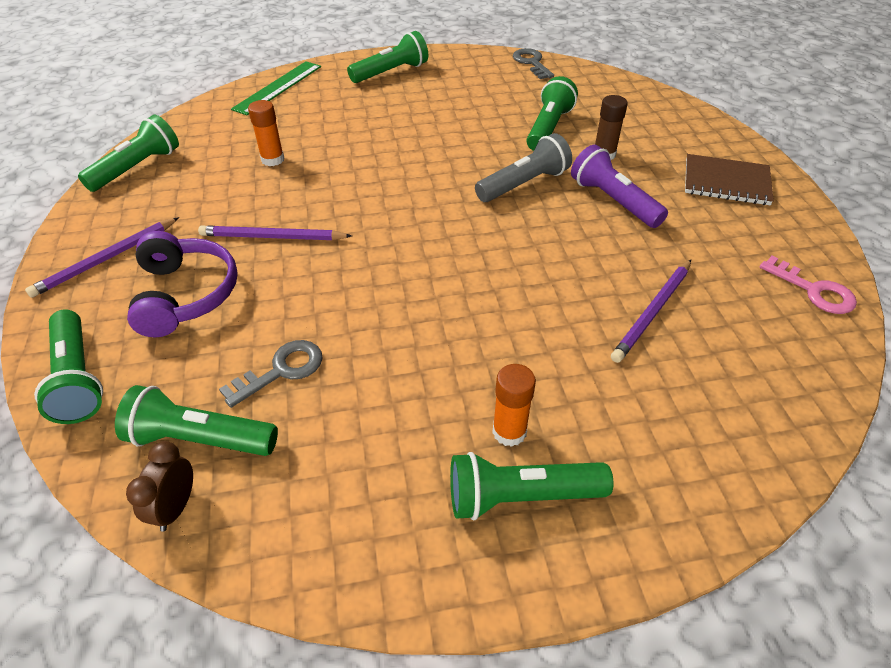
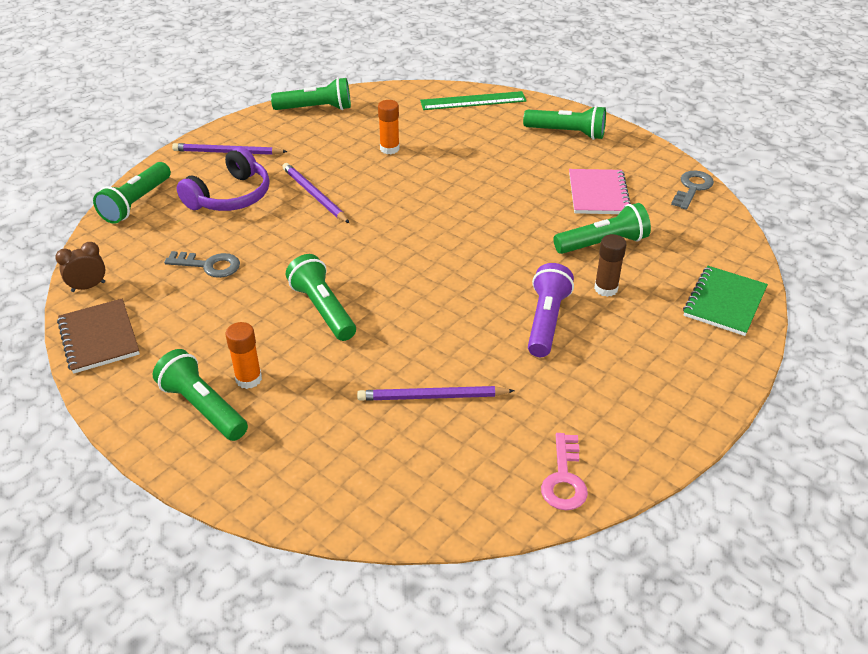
camera: 50 degrees right, 5 degrees down
green flashlight [115,385,278,456] -> green flashlight moved to [286,254,356,341]
grey flashlight [475,133,572,202] -> none
brown notebook [685,154,774,205] -> brown notebook moved to [57,299,140,374]
none -> pink notebook [569,169,631,214]
none -> green notebook [683,266,768,336]

